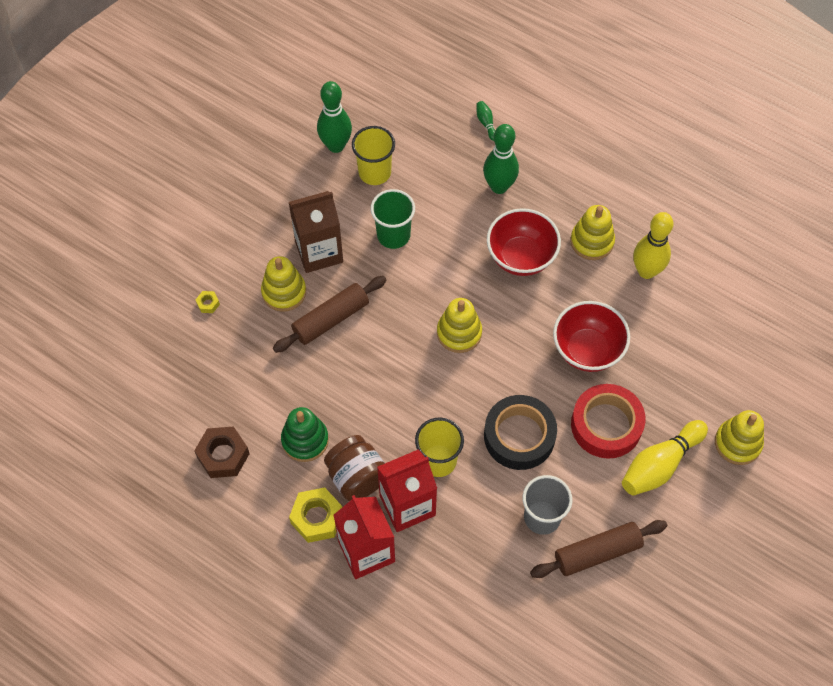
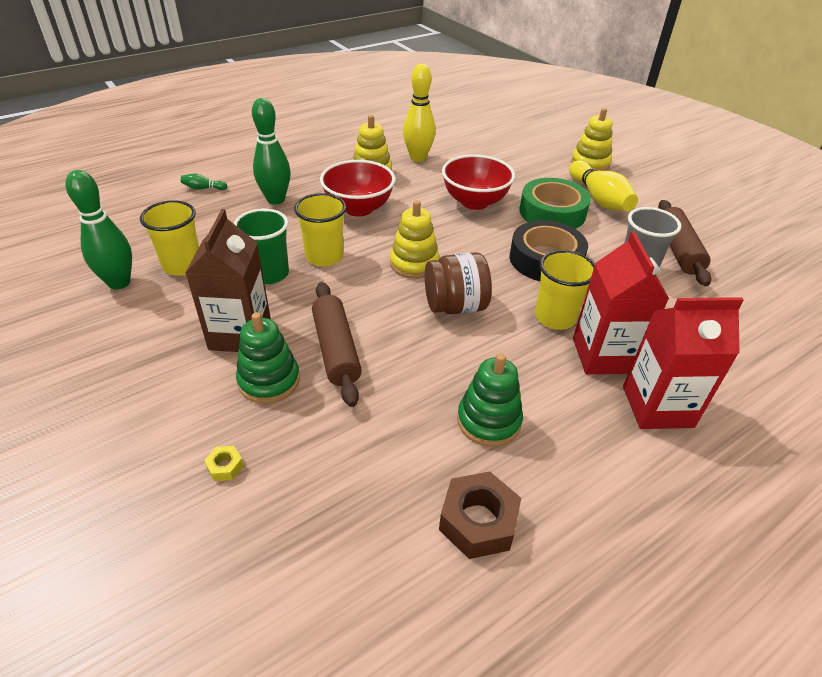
camera: 70 degrees left, 20 degrees down
yellow stacking toy [261,256,306,312] -> green stacking toy [236,312,300,404]
yellow nut [289,487,343,543] -> none
brown jar [324,435,385,501] -> brown jar moved to [425,252,492,314]
red tape [571,384,646,459] -> green tape [519,178,591,229]
none -> yellow cup [294,193,346,267]

